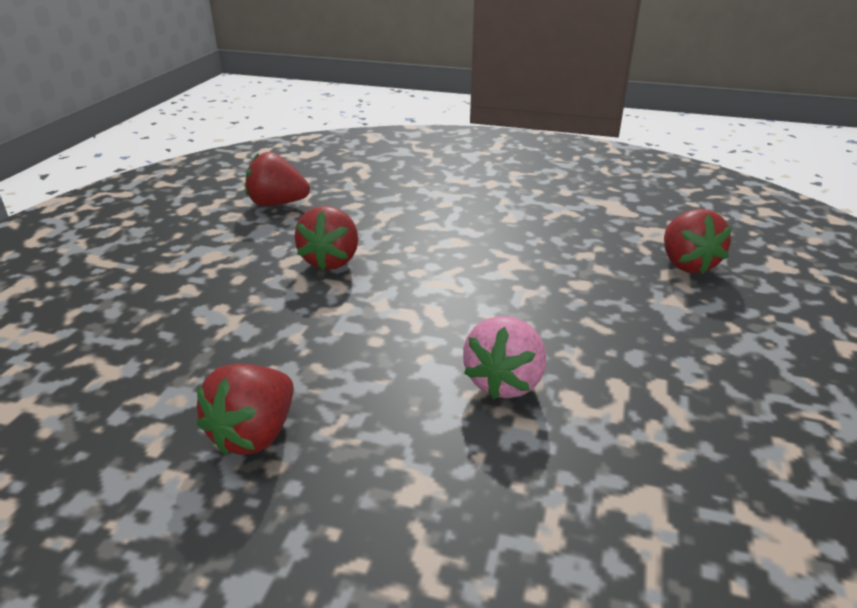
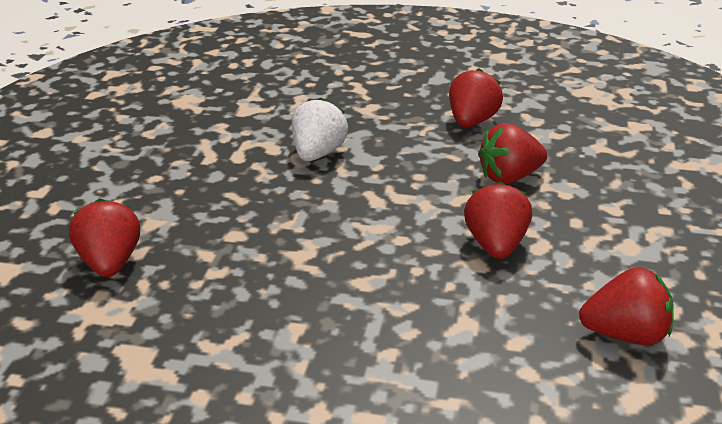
camera: 175 degrees right, 0 degrees up
pink strawberry [463,316,546,399] -> white strawberry [292,97,348,161]
none -> red strawberry [478,123,547,184]

